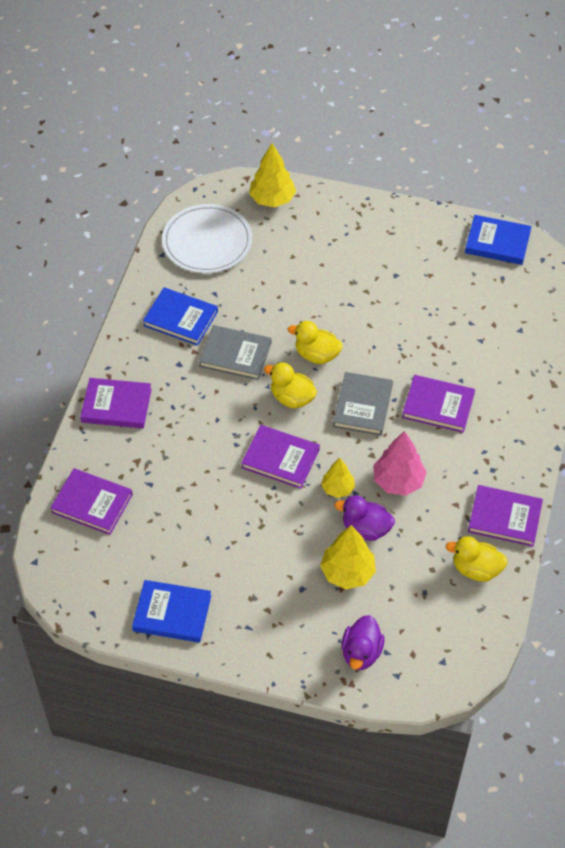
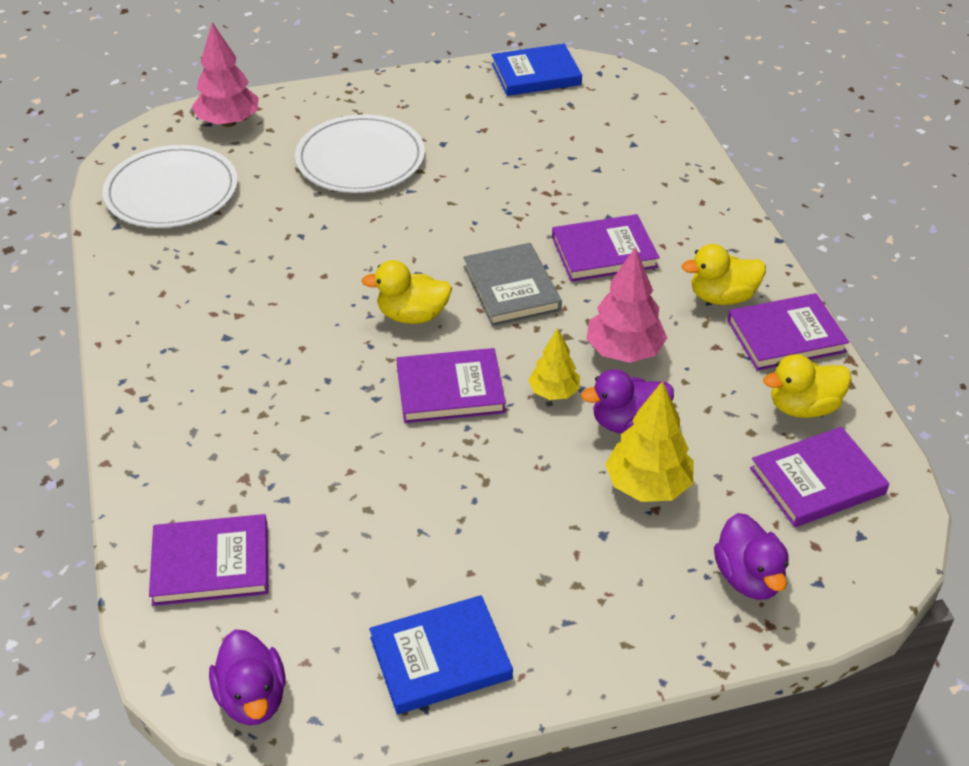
camera: 30 degrees left, 10 degrees down
purple book [80,378,152,429] -> purple book moved to [750,427,889,527]
blue book [143,287,218,346] -> none
grey book [199,325,271,380] -> none
yellow tree [249,143,296,207] -> pink tree [192,22,259,127]
yellow duck [288,321,343,364] -> yellow duck moved to [682,244,766,305]
none -> purple duck [209,630,286,725]
none -> white plate [295,114,425,193]

